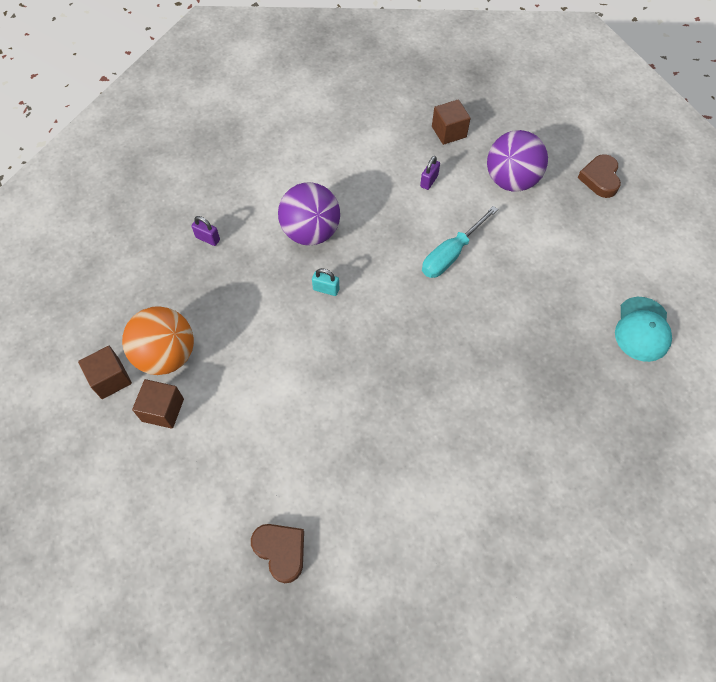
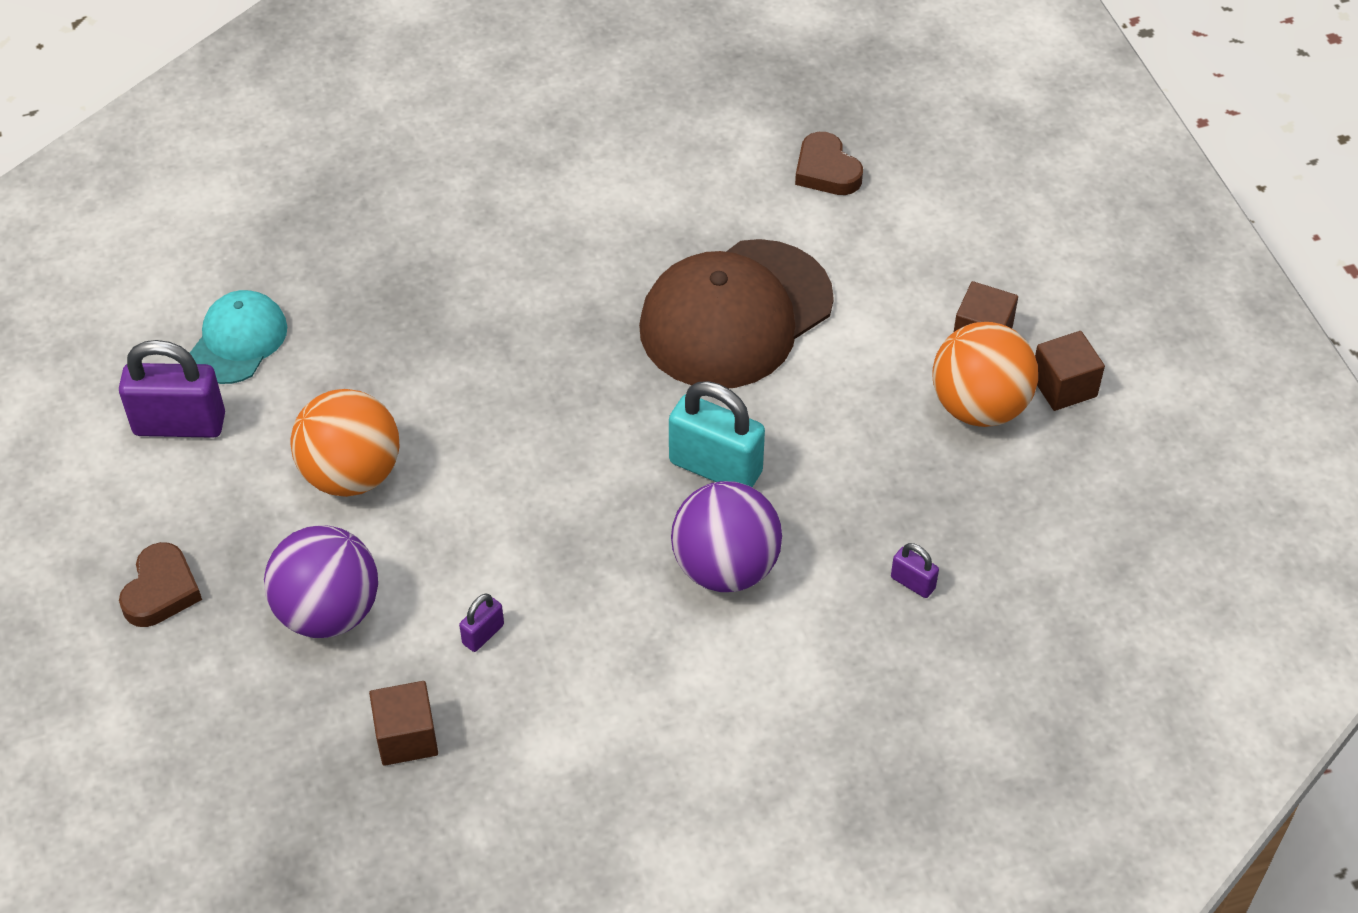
camera: 170 degrees left, 10 degrees down
turquoise padlock [312,268,339,296] -> turquoise padlock [669,381,765,487], size x2.12
turquoise screwdriver [422,206,498,278] -> none
none -> purple padlock [119,340,225,438]
none -> orange ball [290,389,399,497]
none -> brown cap [639,239,834,388]

